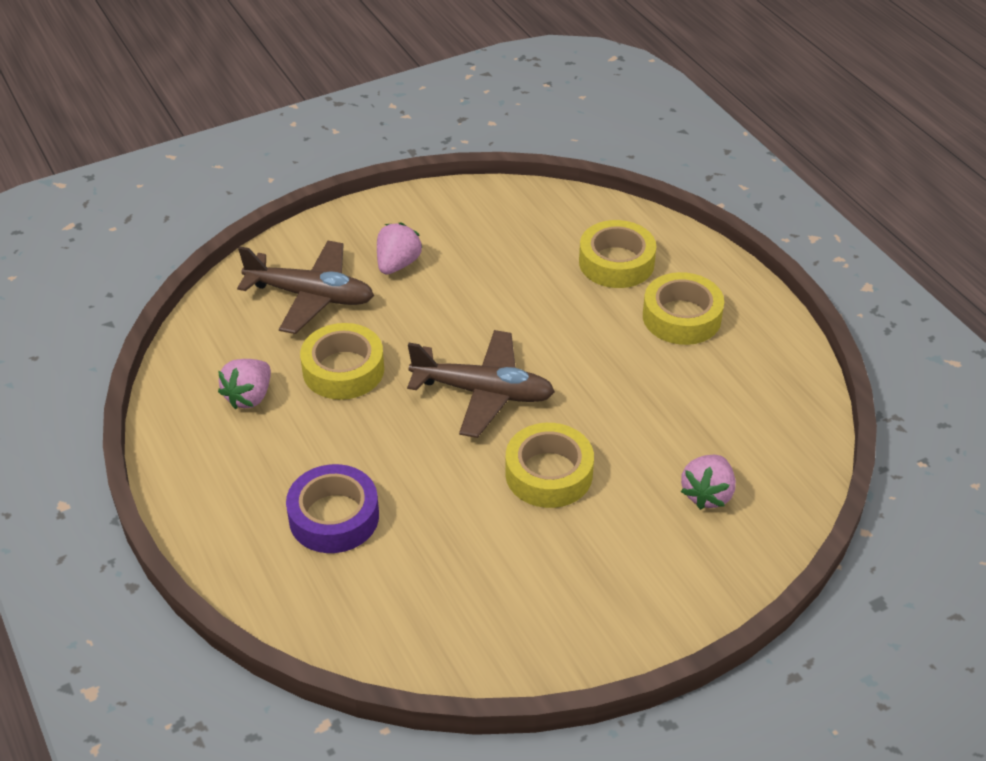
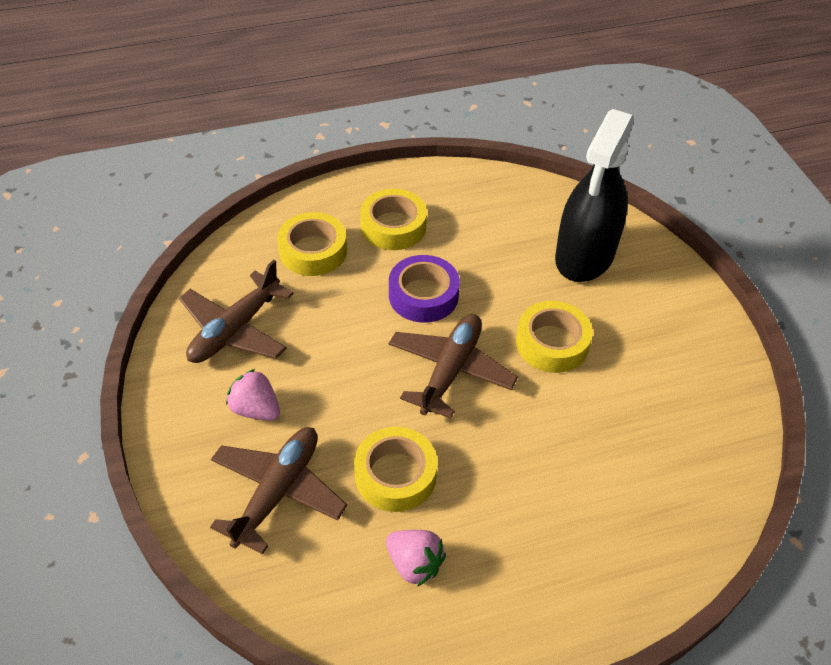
camera: 80 degrees left, 5 degrees up
purple tape [286,464,379,553] -> purple tape moved to [389,255,460,323]
pink strawberry [681,455,736,510] -> black spray bottle [555,109,634,282]
none -> brown plane [179,260,294,363]

